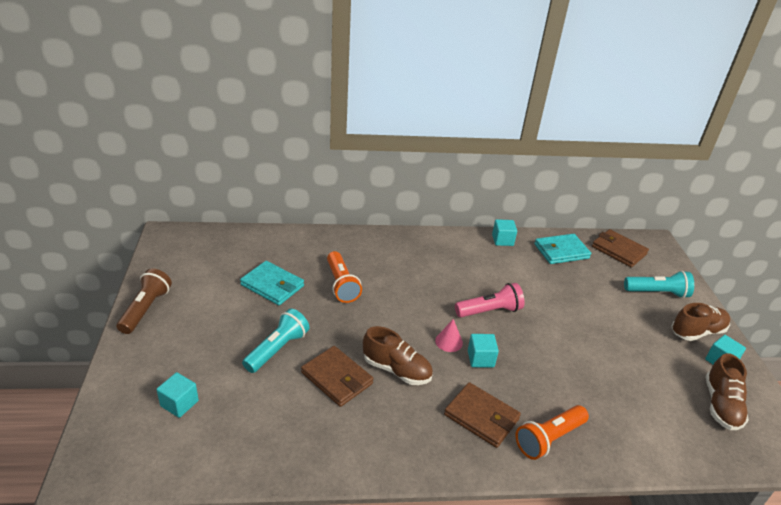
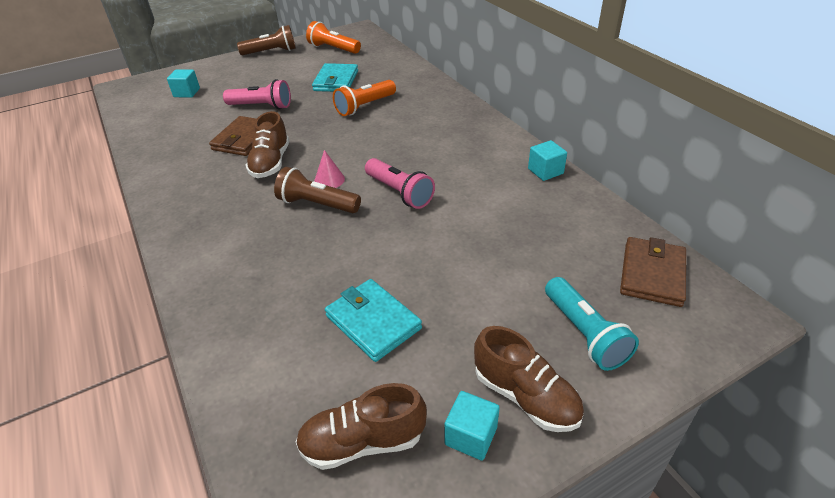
camera: 70 degrees right, 5 degrees up
turquoise flashlight [242,309,309,373] -> pink flashlight [223,79,291,109]
brown wallet [444,382,521,448] -> none
turquoise cube [468,334,499,367] -> brown flashlight [274,167,361,213]
orange flashlight [515,405,589,460] -> orange flashlight moved to [306,21,361,54]
turquoise wallet [534,234,591,264] -> turquoise wallet moved to [325,279,422,362]

